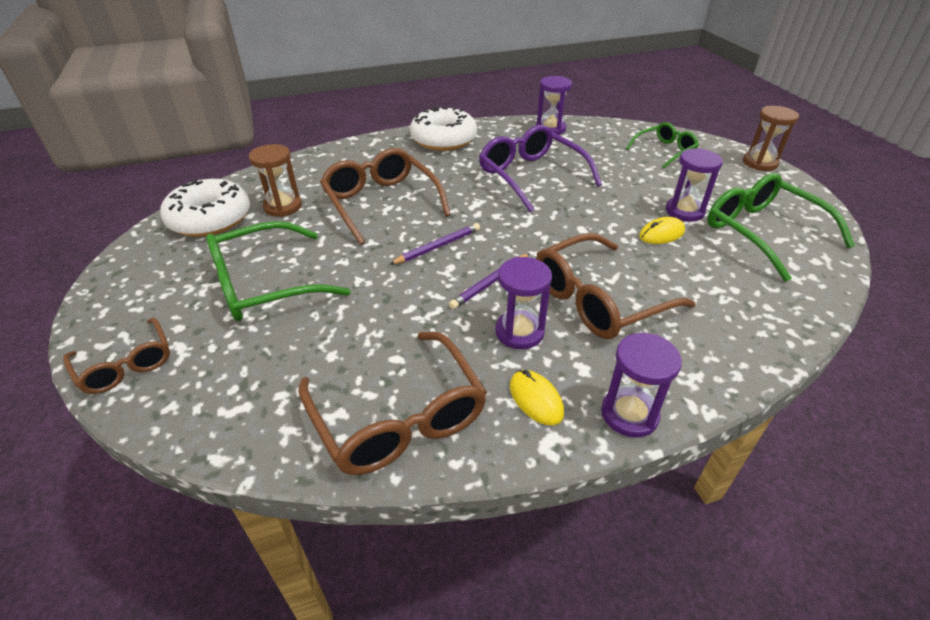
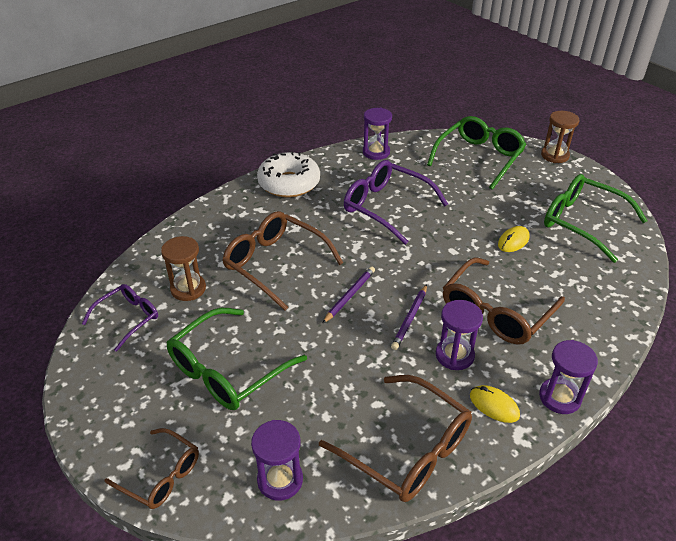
camera: 20 degrees left, 0 degrees up
white donut [160,179,250,237] -> purple glasses [82,284,158,352]
green glasses [626,122,699,168] -> green glasses [427,116,526,190], size x1.68
purple hourglass [666,148,723,222] -> purple hourglass moved to [251,420,303,501]

